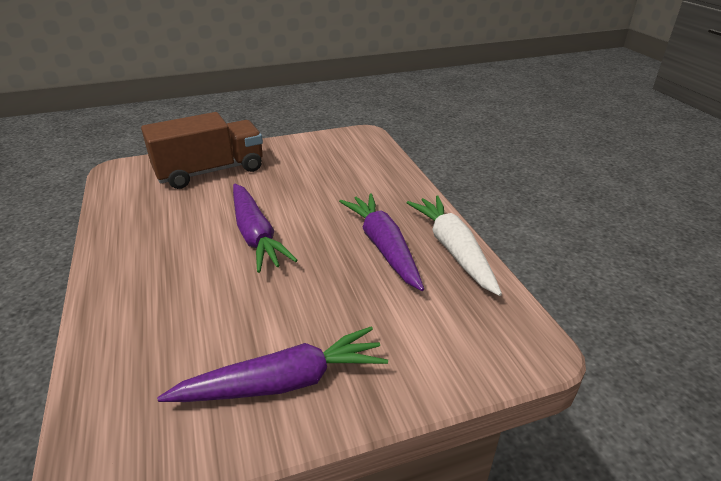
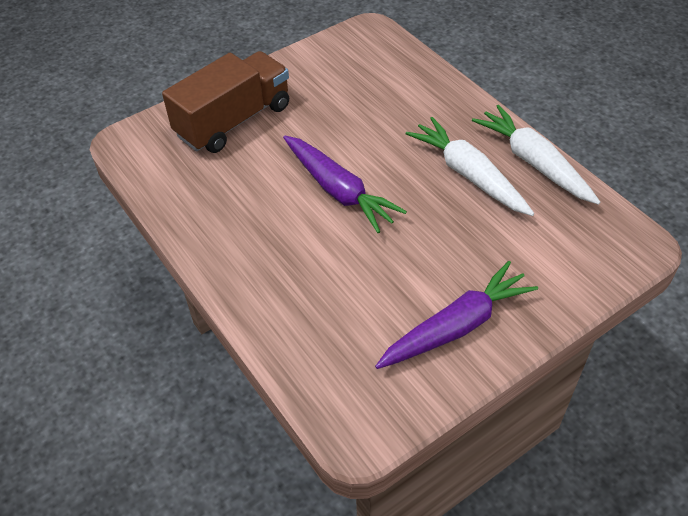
camera: 15 degrees left, 15 degrees up
purple carrot [339,193,424,291] -> white carrot [406,117,534,216]

